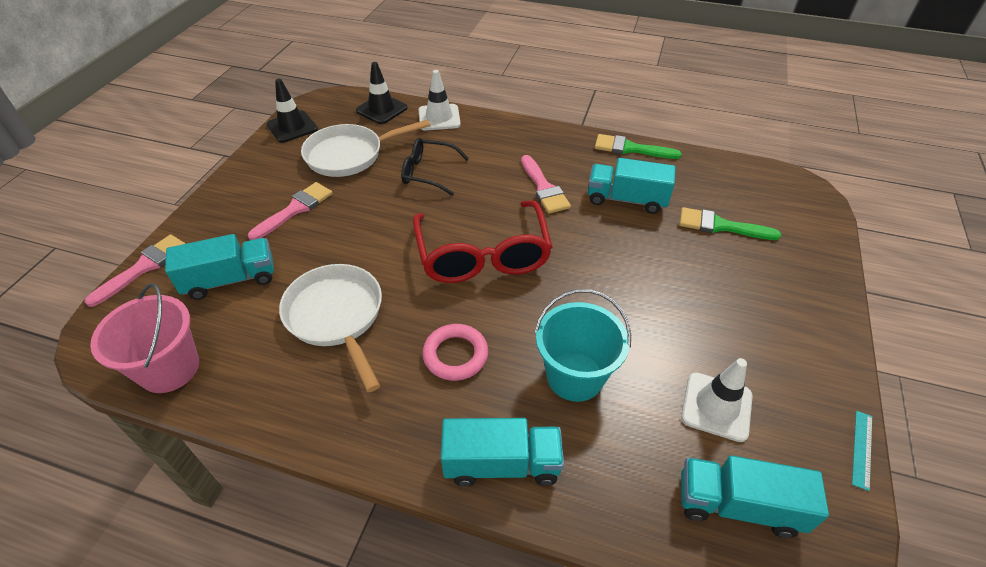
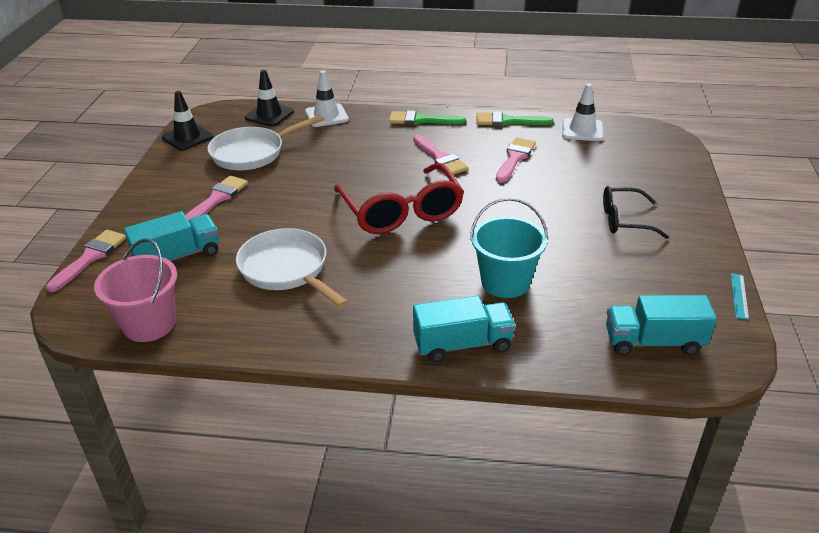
camera: 10 degrees left, 10 degrees down
black glasses [401,138,469,196] -> black glasses moved to [603,186,669,239]
pink ring [422,324,488,381] -> none
turquoise truck [588,158,676,214] -> pink brush [496,138,536,183]
green brush [680,207,781,240] -> green brush moved to [389,110,466,125]
white traffic cone [681,358,753,442] -> white traffic cone moved to [562,84,603,141]

